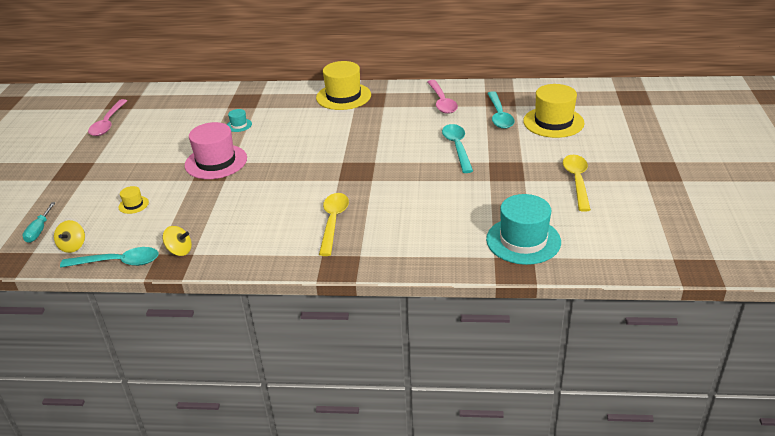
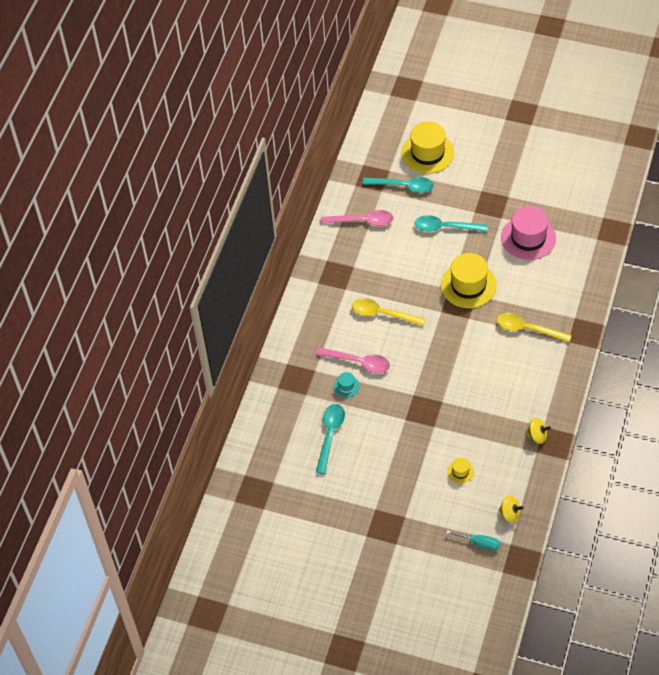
camera: 75 degrees left, 20 degrees up
turquoise spoon [60,247,159,268] -> turquoise spoon moved to [316,404,345,474]
pink spoon [88,99,127,136] -> pink spoon moved to [316,347,390,373]
yellow spinning top [162,226,192,256] -> yellow spinning top turned 75 degrees clockwise [526,418,551,444]
pink hat [184,122,247,179] -> pink hat moved to [501,206,556,260]
yellow hat [316,61,371,110] -> yellow hat moved to [441,253,497,308]
turquoise hat [486,194,561,265] -> none
yellow spoon [563,155,591,212] -> yellow spoon moved to [352,298,425,326]

